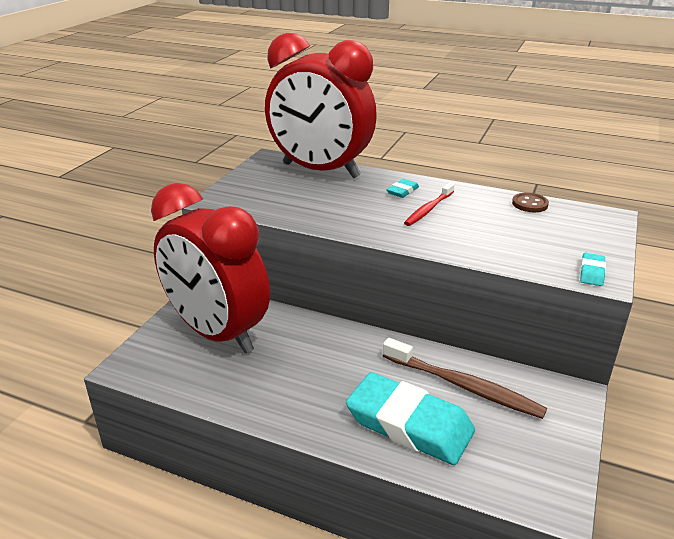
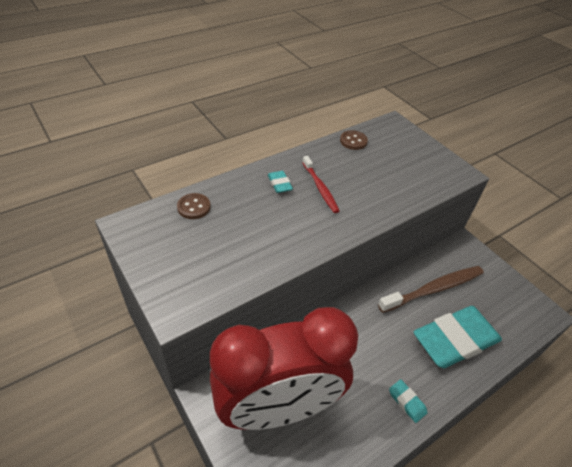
camera: 60 degrees left, 15 degrees up
red clock [265,33,377,178] -> brown button [177,193,211,219]
turquoise eraser [580,253,606,286] -> turquoise eraser moved to [389,379,428,423]

